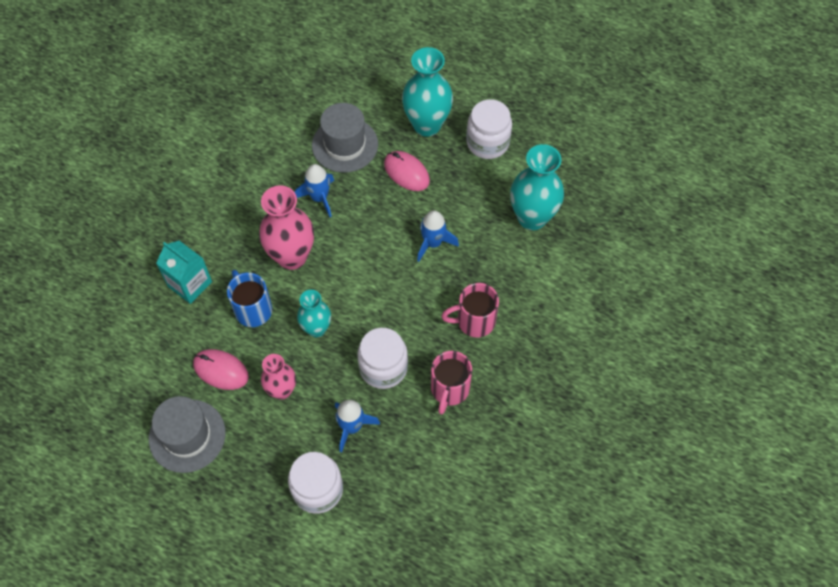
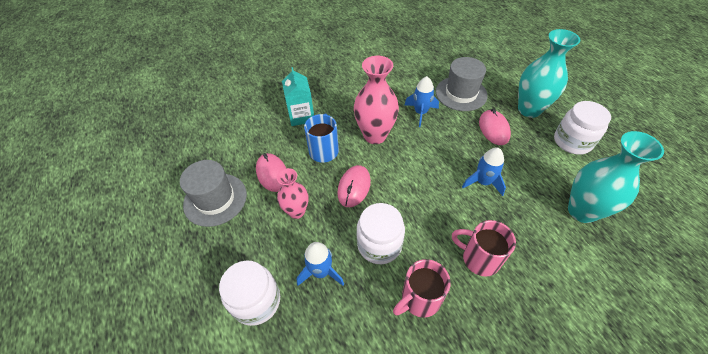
camera: 40 degrees right, 10 degrees down
turquoise vase [297,290,331,337] -> pink mouse [337,165,371,207]

